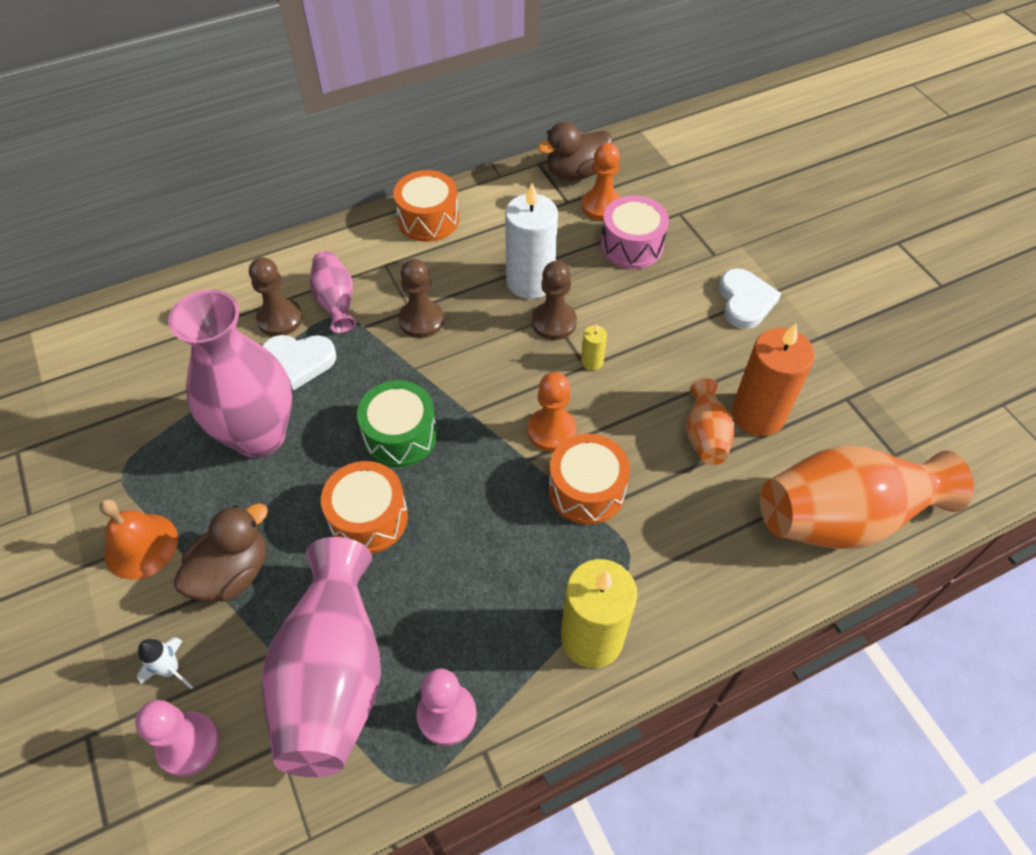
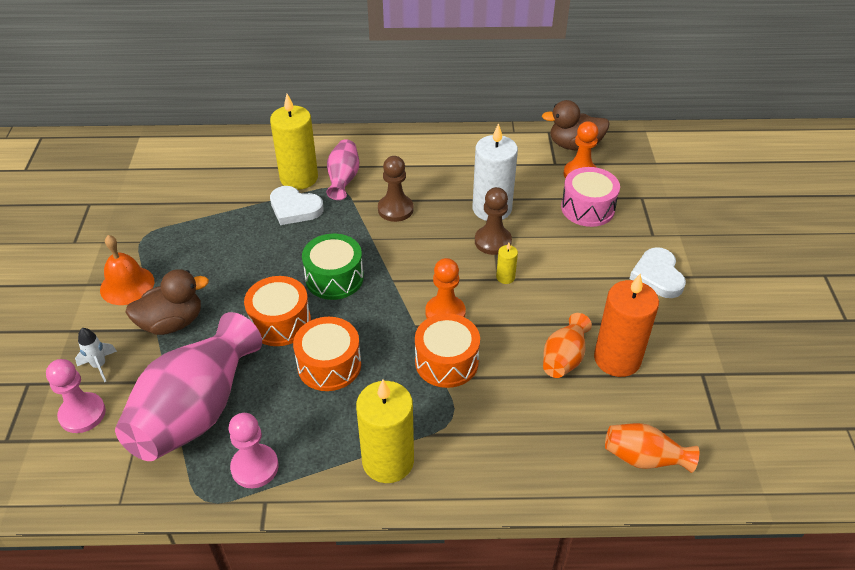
camera: 25 degrees right, 10 degrees down
pink vase [168,289,292,458] -> none
brown pawn [249,257,303,336] -> yellow candle [270,94,318,190]
orange drum [393,170,459,242] -> orange drum moved to [293,317,361,391]
white heart [719,268,781,329] -> white heart turned 150 degrees clockwise [630,247,686,298]
orange vase [760,446,974,549] -> orange vase [605,423,699,473], size x0.49

